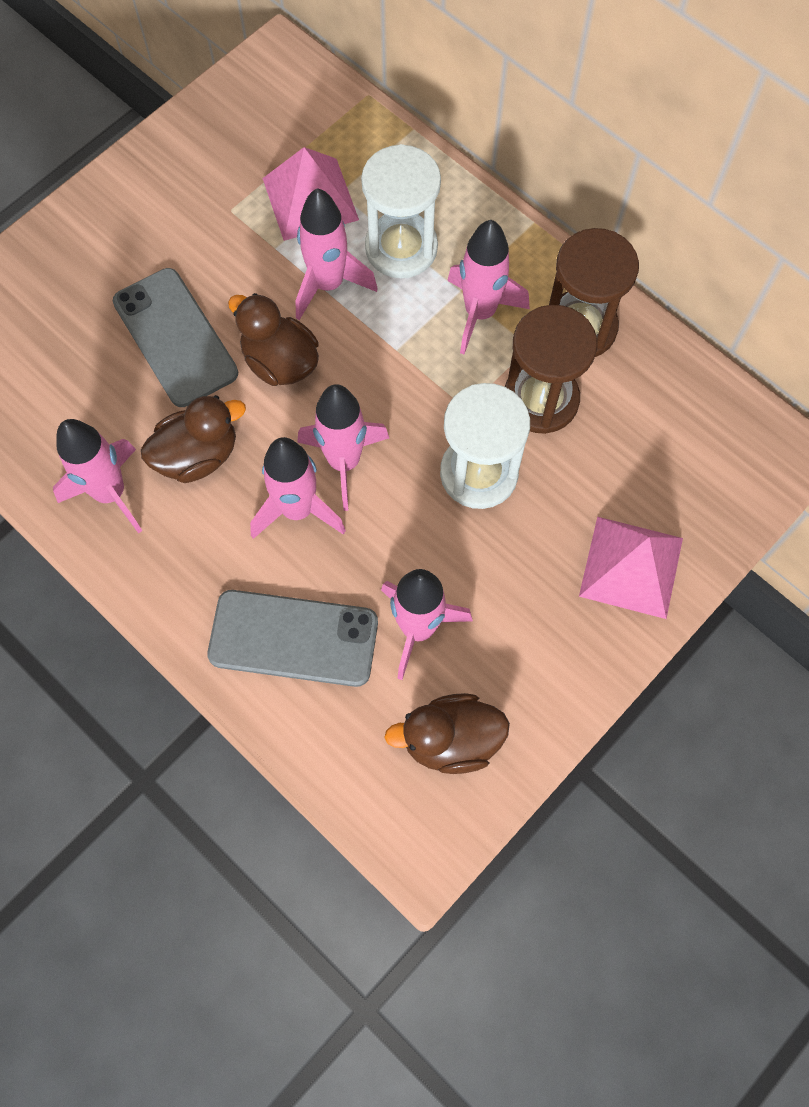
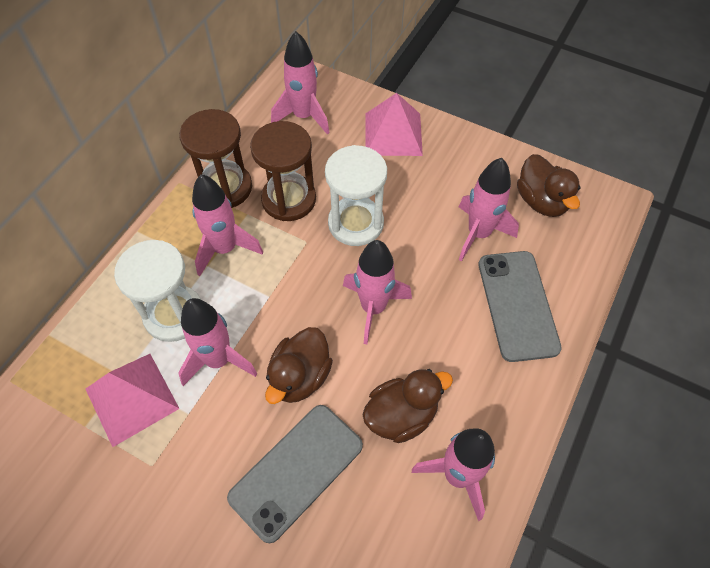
camera: 105 degrees left, 10 degrees down
brown duck [141,395,246,483] -> brown duck turned 105 degrees clockwise [363,369,453,443]
pink rocket [250,437,346,539] -> pink rocket moved to [271,31,329,135]

